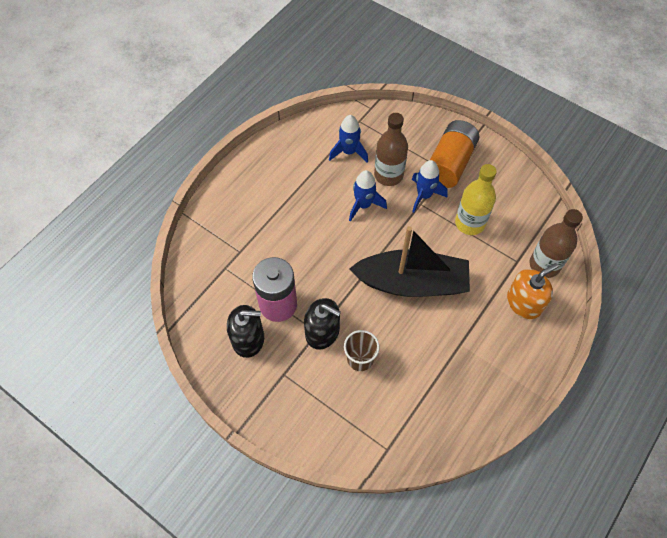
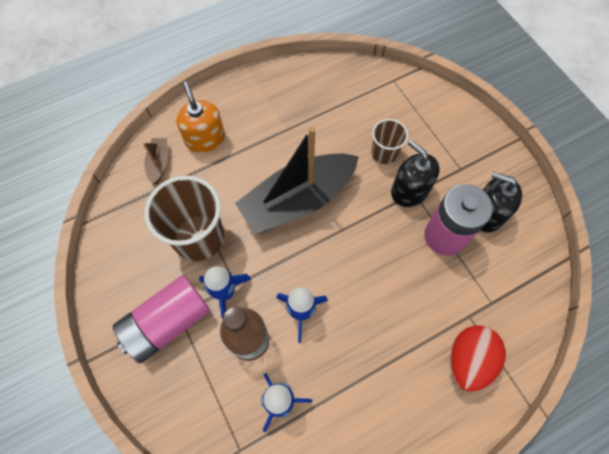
camera: 155 degrees left, 5 degrees up
black boat [349,226,470,297] -> black boat turned 60 degrees counterclockwise [235,127,359,234]
orange battery [430,120,479,188] -> pink battery [113,275,210,363]
yellow bottle [455,164,497,235] -> brown cup [144,176,224,261]
orange soap dispenser [507,263,558,319] -> orange soap dispenser turned 75 degrees clockwise [176,82,225,153]
brown bottle [529,209,583,278] -> brown boat [143,138,168,185]
none -> red egg [450,325,506,392]

